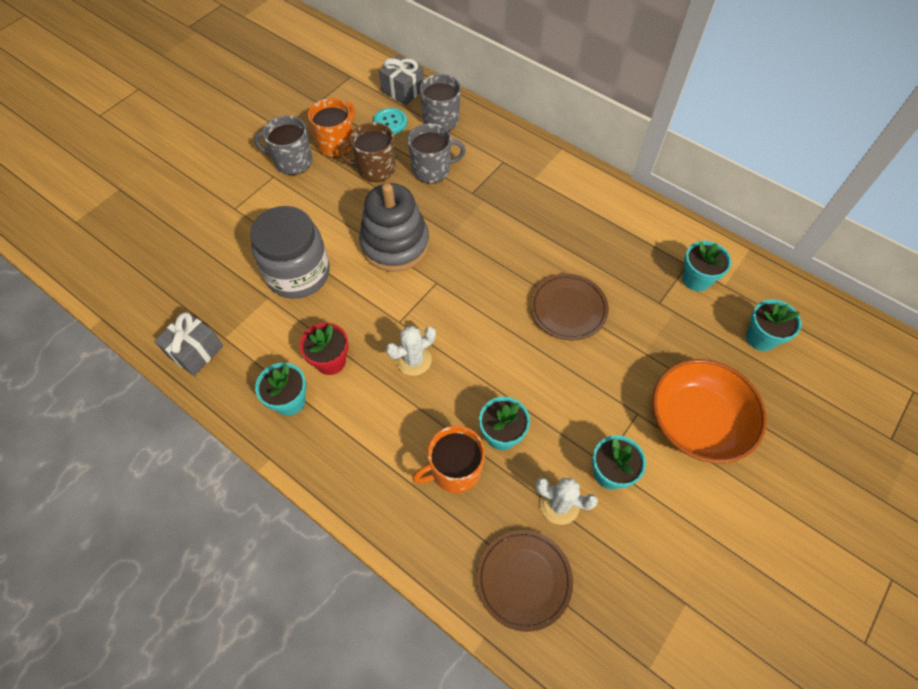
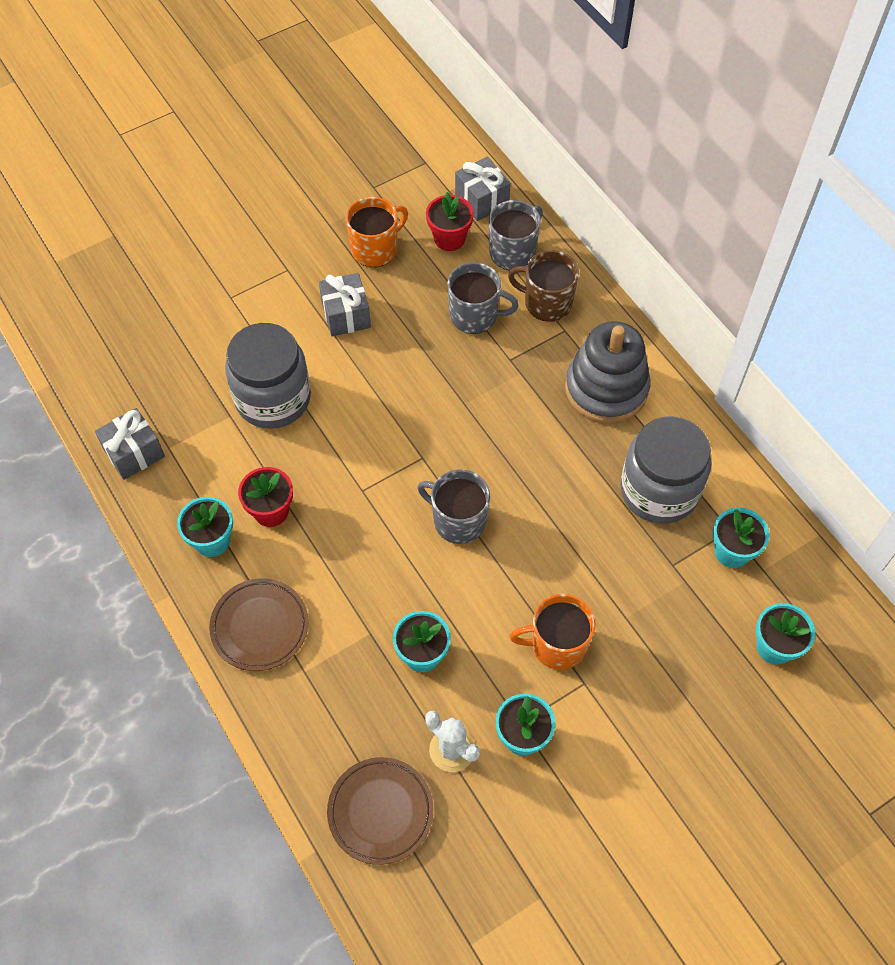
camera: 20 degrees right, 0 degrees up
grey mug [254,115,312,175] -> grey mug moved to [417,469,490,544]
brown mug [338,122,396,182] -> brown mug moved to [508,250,579,322]
grey stacking toy [359,183,430,272] -> grey stacking toy moved to [565,321,651,424]
turquoise button [373,108,407,134] -> red flower pot [426,192,474,251]
white cactus [386,326,436,376] -> none
orange mug [412,425,485,493] -> orange mug moved to [510,594,595,670]
brown plate [530,274,609,340] -> brown plate moved to [209,578,309,671]
orange bowl [652,359,767,463] -> none
none -> grey gift [319,273,371,337]
none -> grey jar [620,416,712,524]

